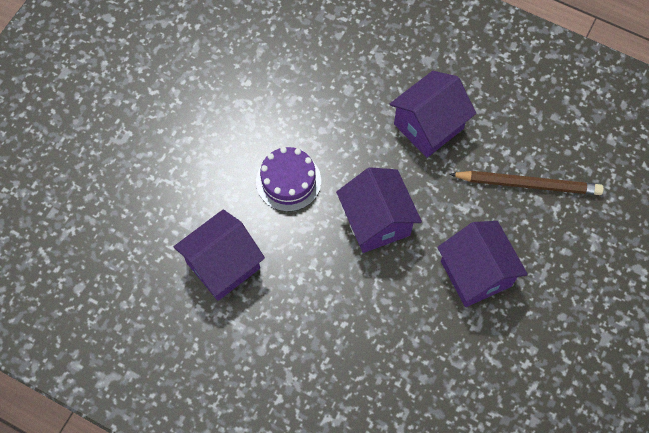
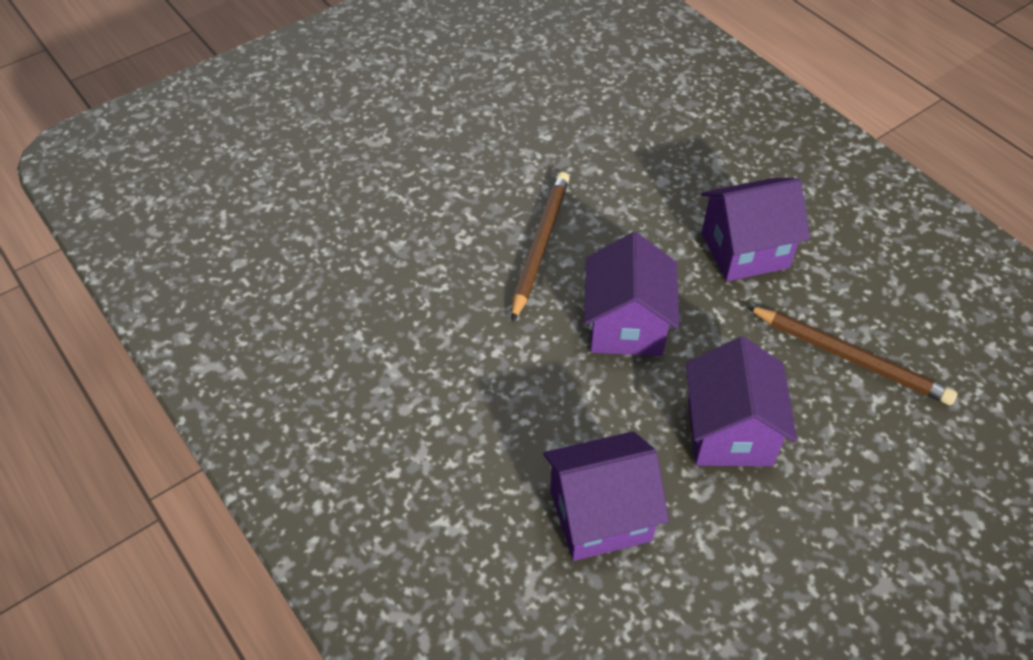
camera: 25 degrees right, 15 degrees down
purple house [174,209,265,301] -> purple house moved to [543,431,669,561]
purple cake [256,147,321,212] -> brown pencil [511,172,570,322]

